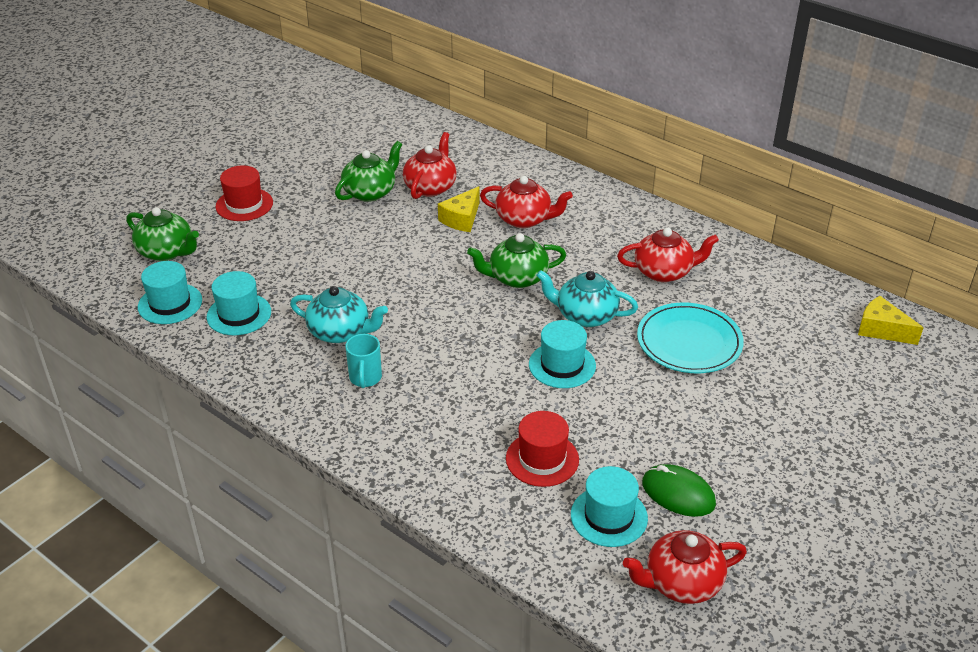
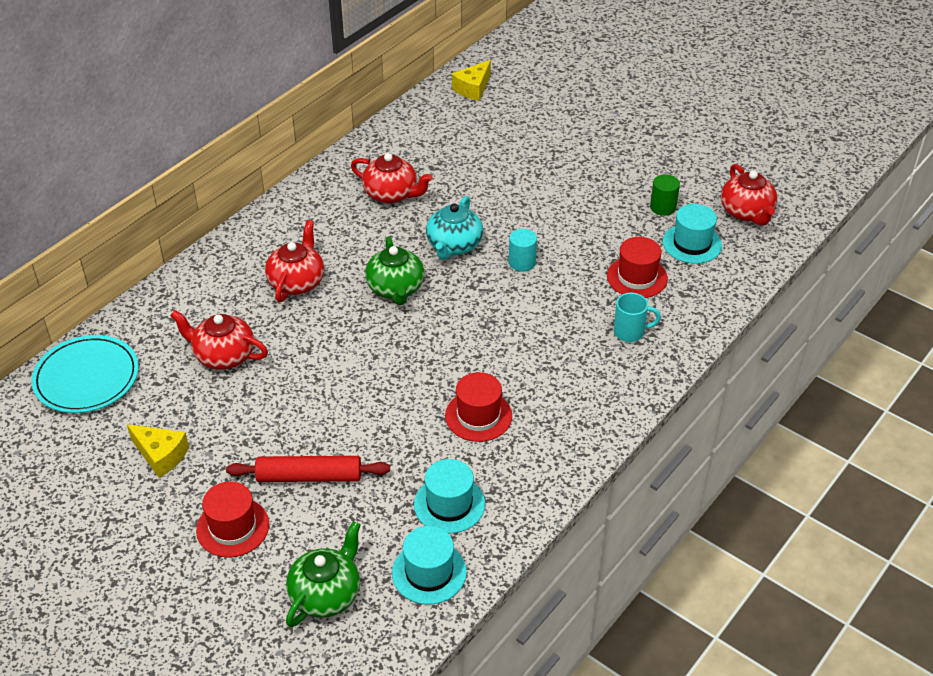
camera: 90 degrees left, 5 degrees up
turquoise teapot [290,286,388,343] -> red hat [445,372,512,442]
green teapot [335,141,402,202] -> none
turquoise mug [345,334,382,388] -> turquoise mug moved to [614,293,661,342]
yellow cheese [438,186,479,232] -> yellow cheese moved to [127,424,189,478]
turquoise hat [529,320,596,388] -> turquoise cylinder [509,229,537,272]
red teapot [617,228,719,282] -> red teapot turned 120 degrees clockwise [351,153,433,203]
turquoise plate [637,303,744,373] -> turquoise plate moved to [31,335,139,413]
green mouse [642,464,716,517] -> green cylinder [650,174,680,216]
none -> red rolling pin [226,456,390,482]

